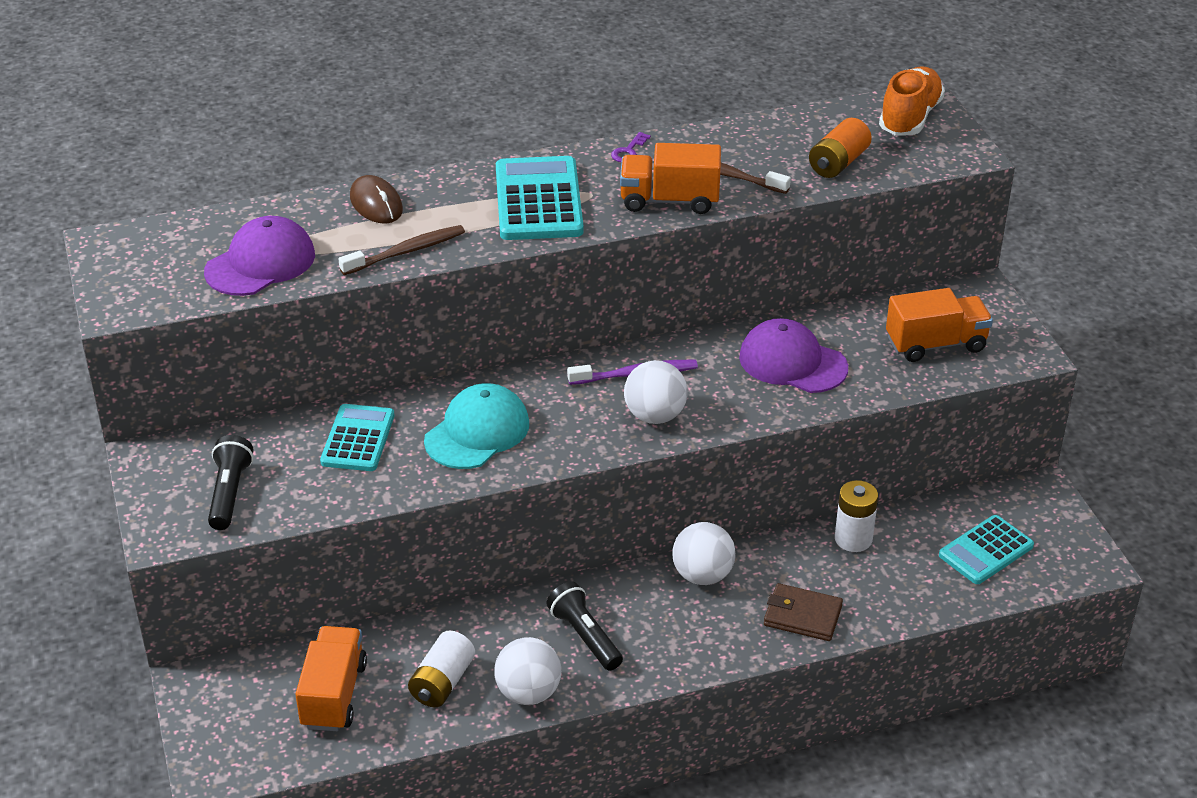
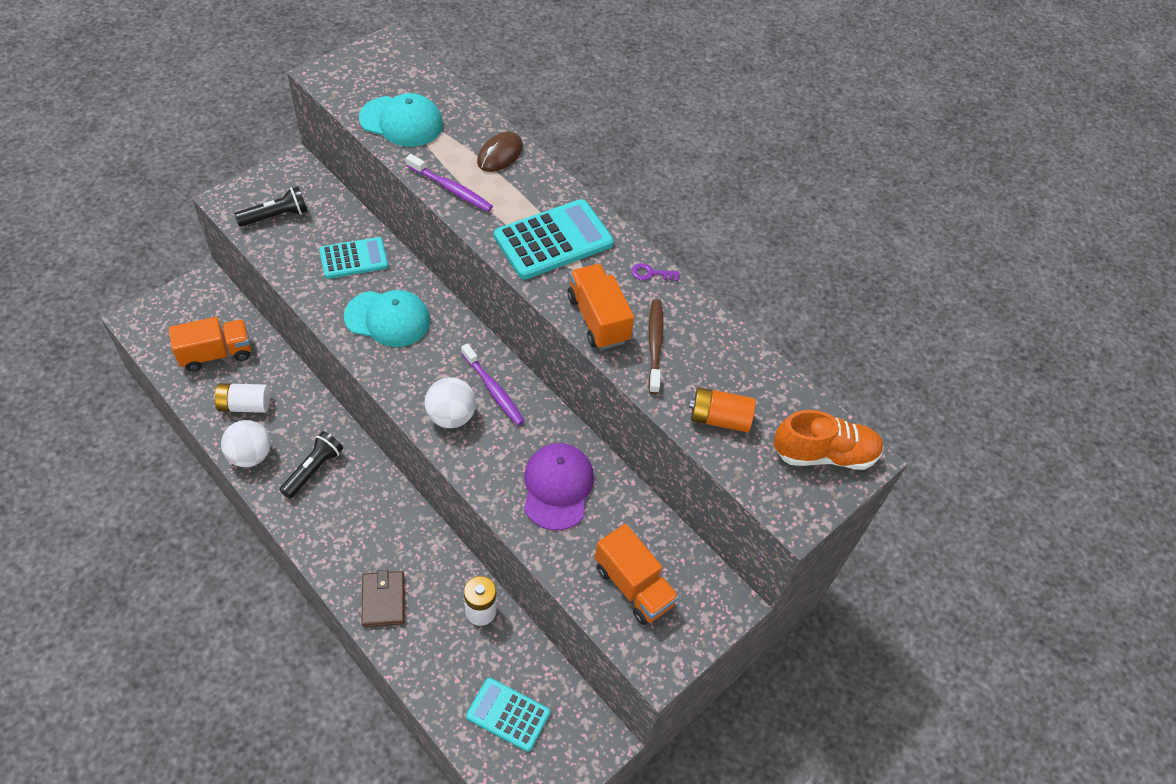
camera: 60 degrees right, 15 degrees up
purple cap [204,216,315,296] -> turquoise cap [359,93,443,147]
brown toothbrush [339,225,465,275] -> purple toothbrush [406,154,493,212]
white ball [672,522,736,585] -> none

